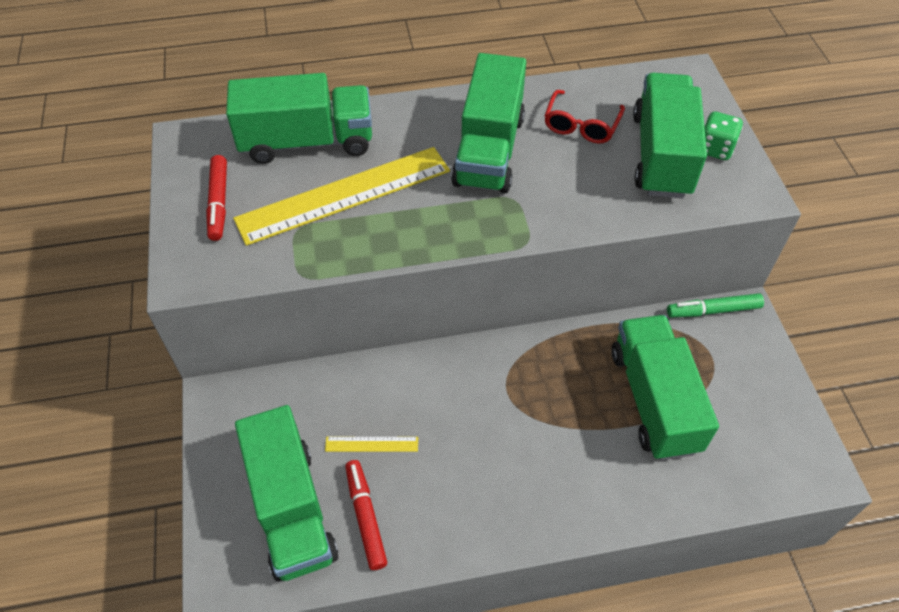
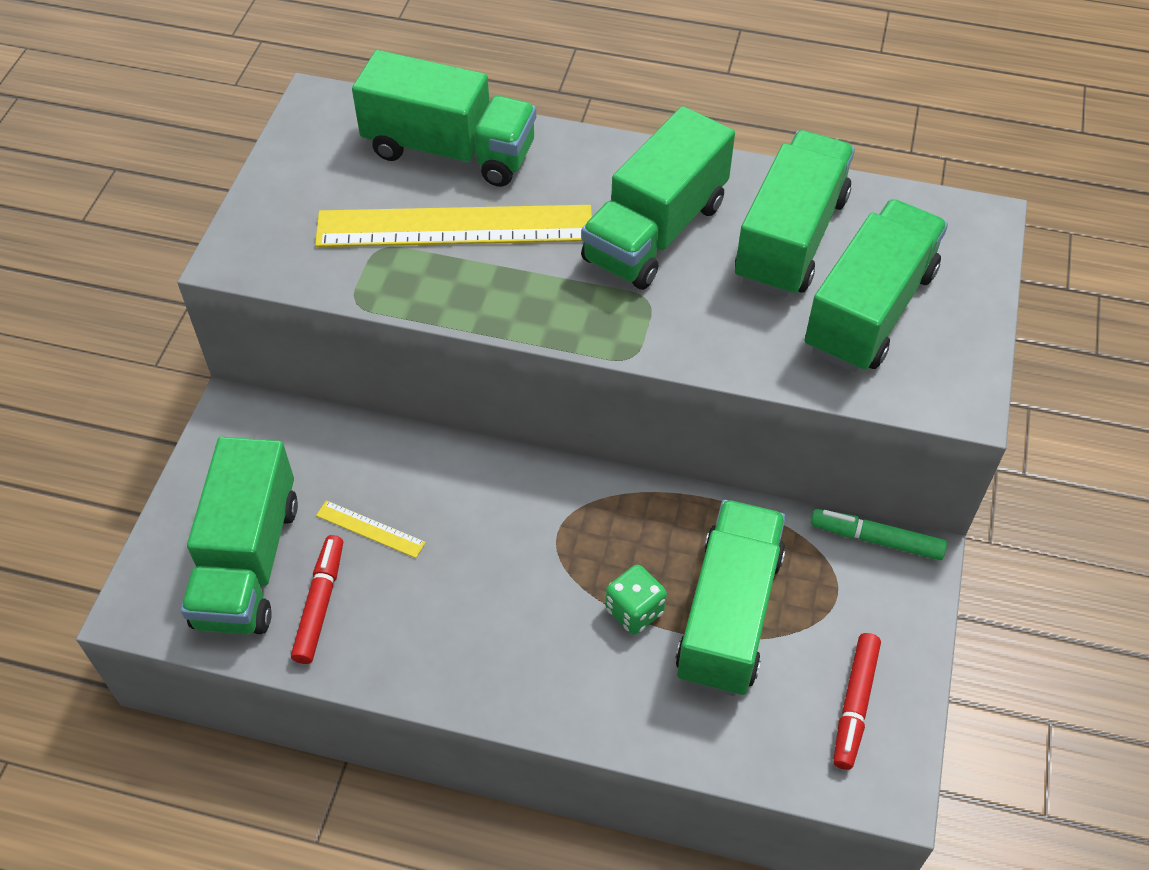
camera: 25 degrees right, 0 degrees up
red marker [206,155,227,241] -> red marker moved to [833,633,881,770]
red glasses [544,90,625,144] -> green truck [735,130,855,297]
green dice [705,112,743,160] -> green dice moved to [605,565,667,635]

